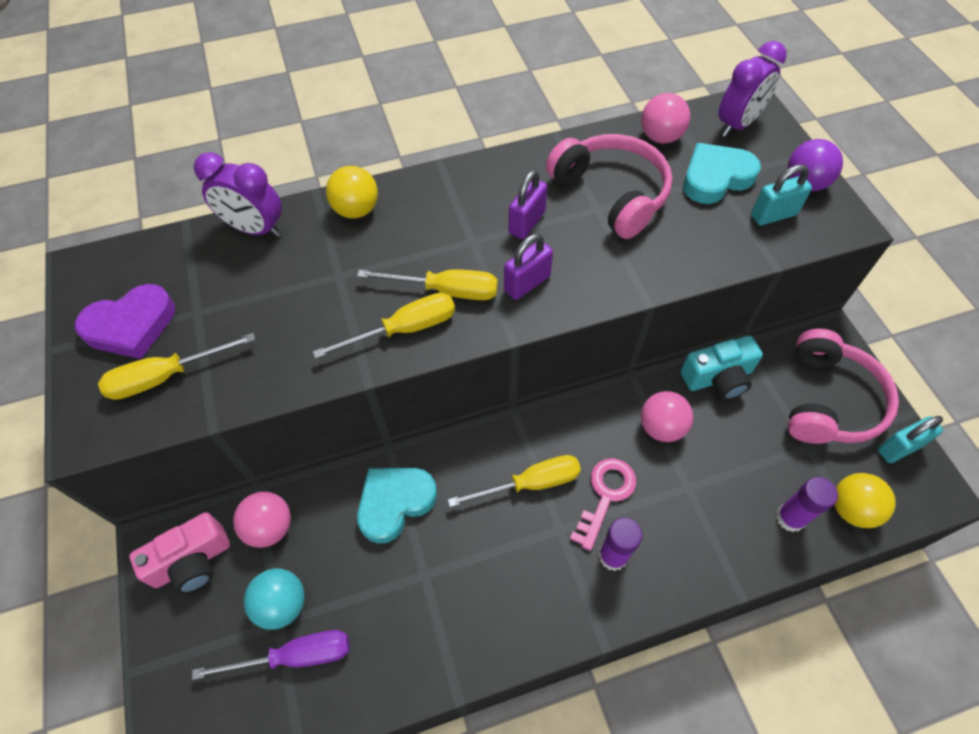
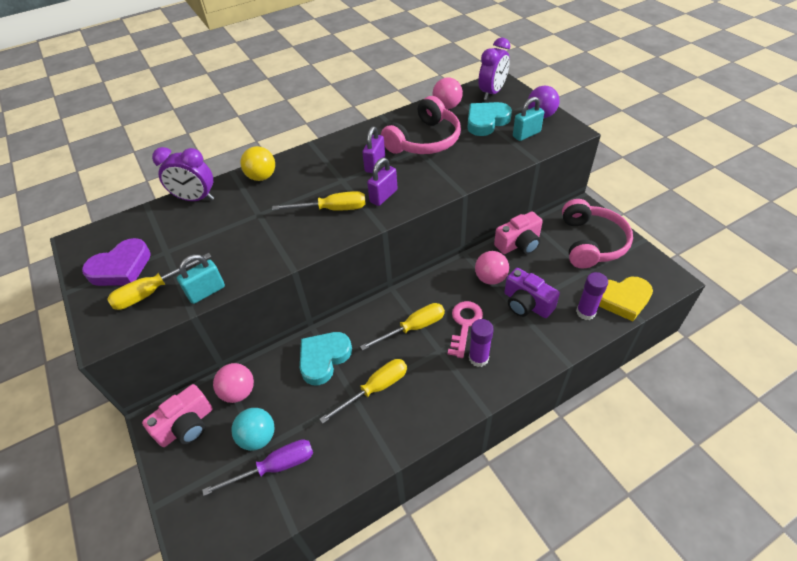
camera: 10 degrees left, 10 degrees down
yellow screwdriver [312,293,455,359] -> yellow screwdriver moved to [319,359,407,424]
pink headphones [546,134,673,239] -> pink headphones turned 90 degrees clockwise [381,96,461,154]
turquoise camera [680,336,763,400] -> pink camera [494,211,543,255]
yellow ball [835,473,896,528] -> yellow heart [599,276,653,321]
turquoise padlock [878,416,943,463] -> turquoise padlock moved to [177,254,225,304]
none -> purple camera [504,268,560,318]

